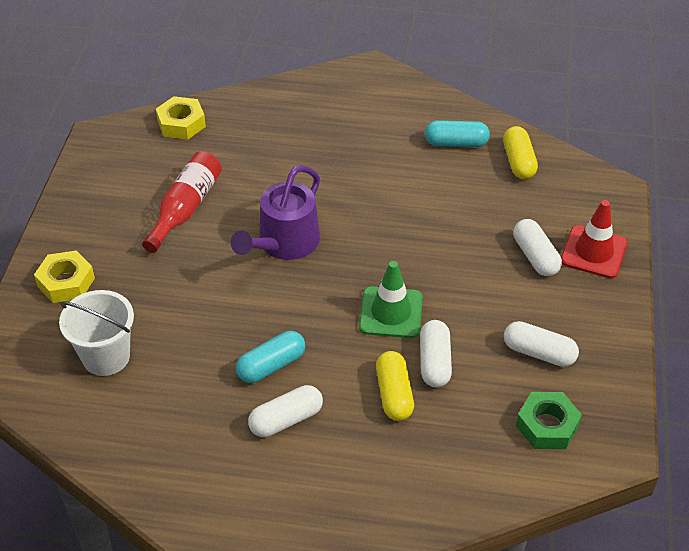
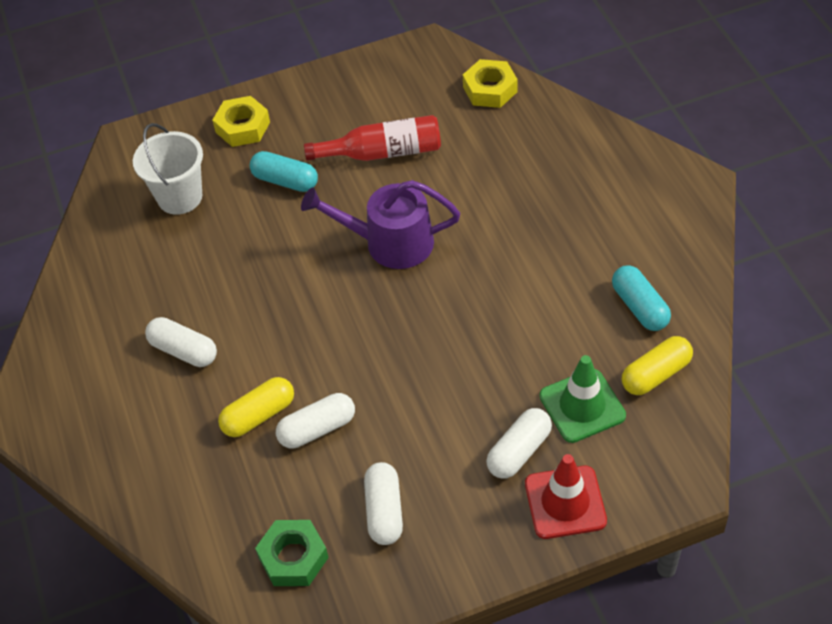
camera: 65 degrees right, 5 degrees up
turquoise capsule [236,331,305,383] -> turquoise capsule moved to [250,151,318,192]
green traffic cone [359,261,423,338] -> green traffic cone moved to [540,355,626,443]

